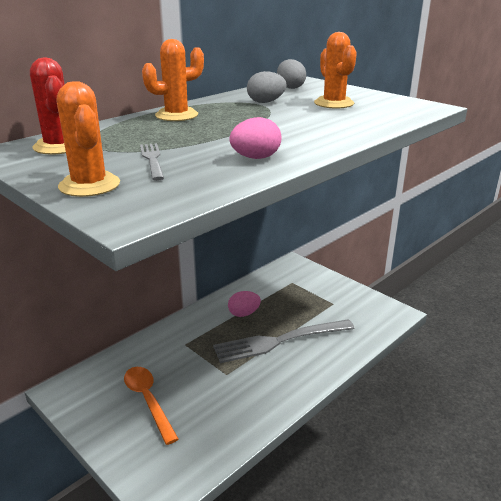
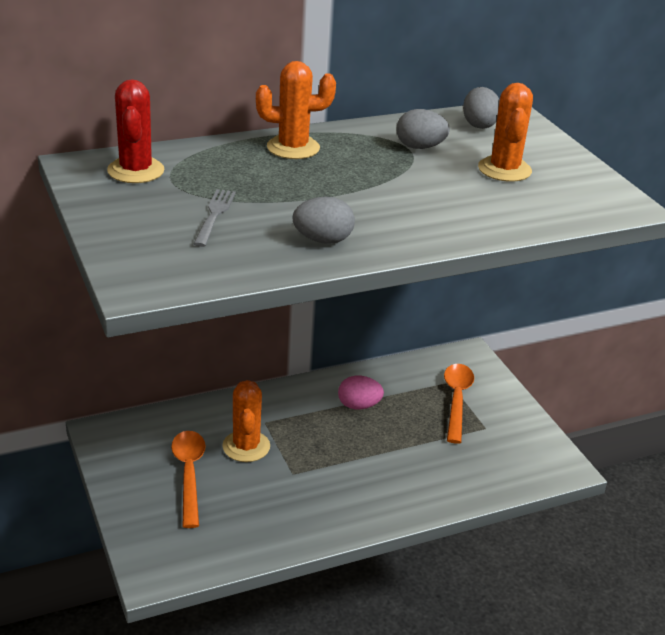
camera: 20 degrees right, 5 degrees up
orange cactus [57,81,120,197] -> orange cactus moved to [222,380,270,462]
grey fork [213,319,355,363] -> none
pink egg [229,117,281,159] -> grey egg [292,197,355,244]
none -> orange spoon [444,364,474,444]

